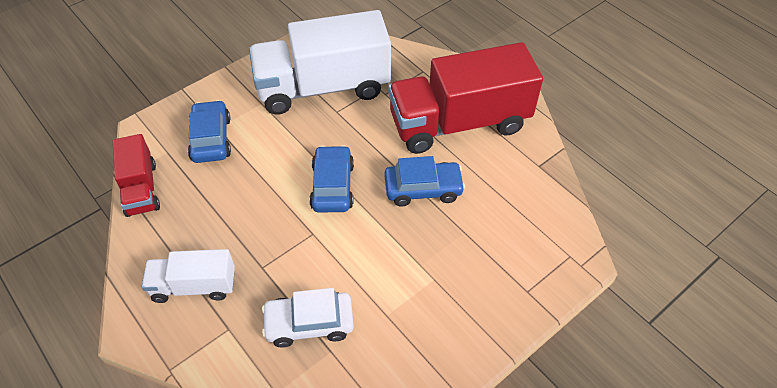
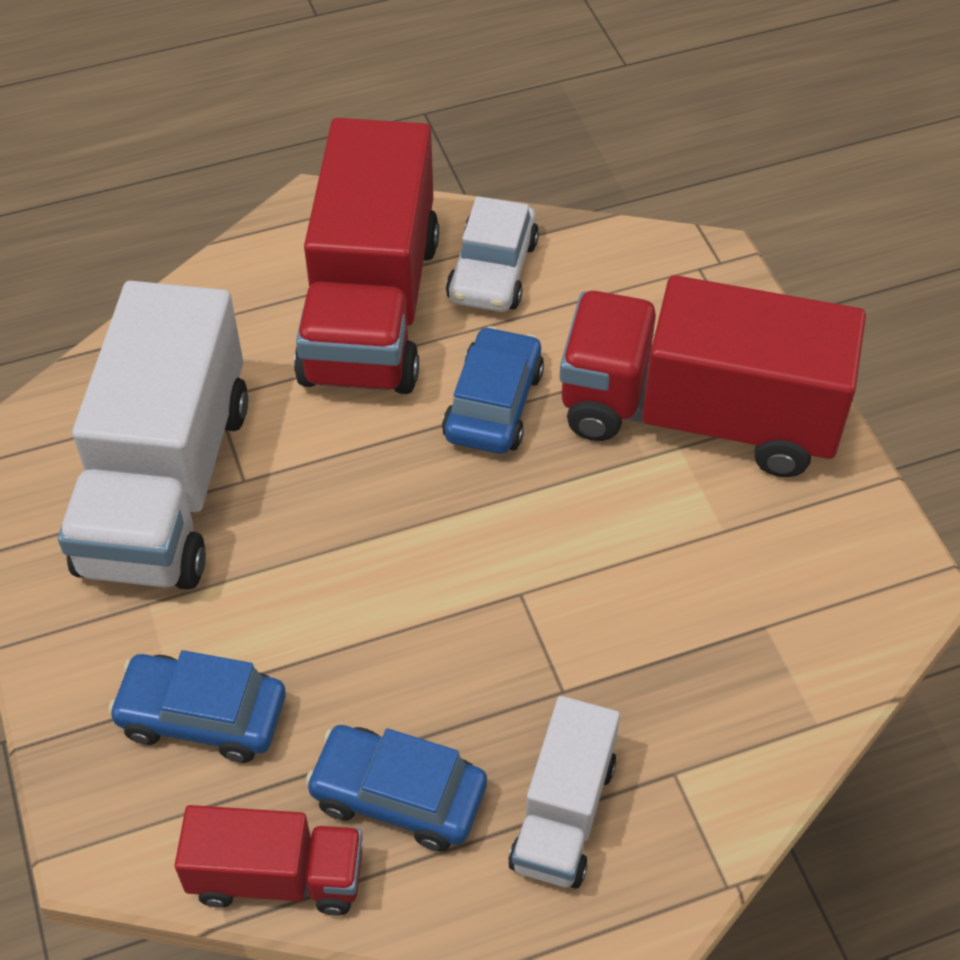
camera: 70 degrees left, 0 degrees up
white car [262,288,354,348] -> white car moved to [446,196,539,312]
blue car [309,145,354,213] -> blue car moved to [305,725,487,852]
none -> red truck [559,275,866,477]

